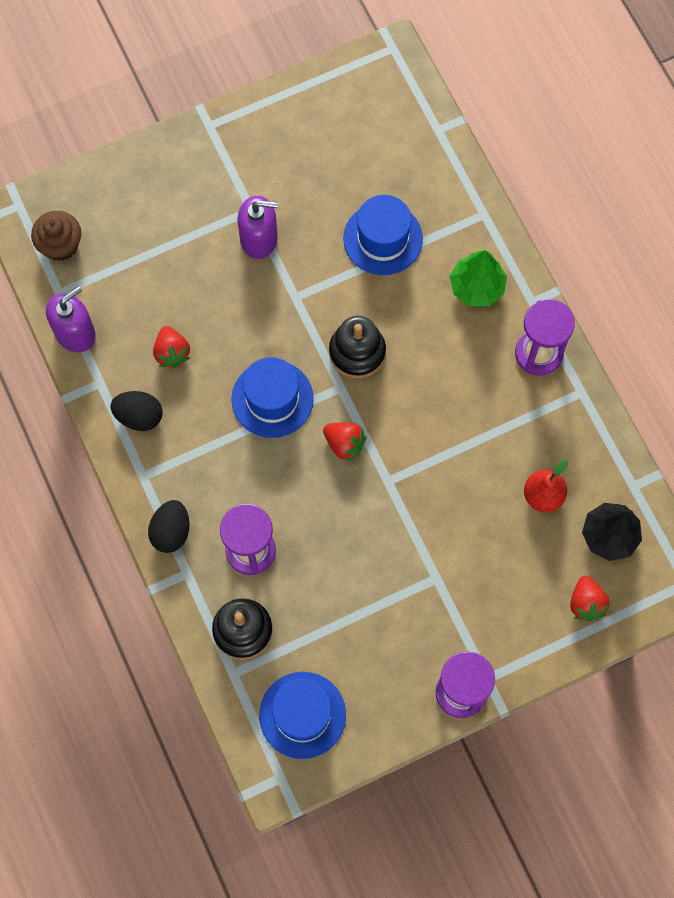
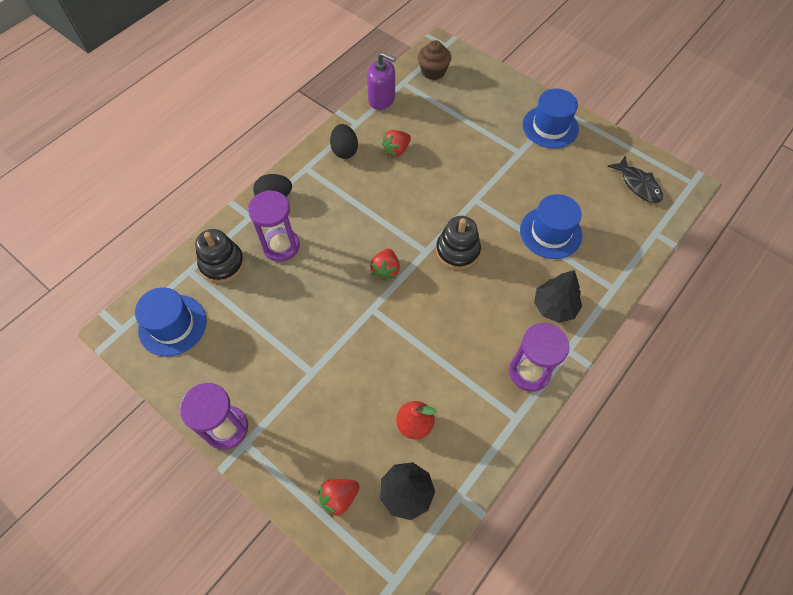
camera: 65 degrees right, 10 degrees down
blue hat [231,357,314,438] -> blue hat moved to [523,89,579,148]
purple soap dispenser [238,196,278,259] -> none
green tree [450,250,507,306] -> black tree [534,270,582,323]
none -> black fish [607,156,663,203]

